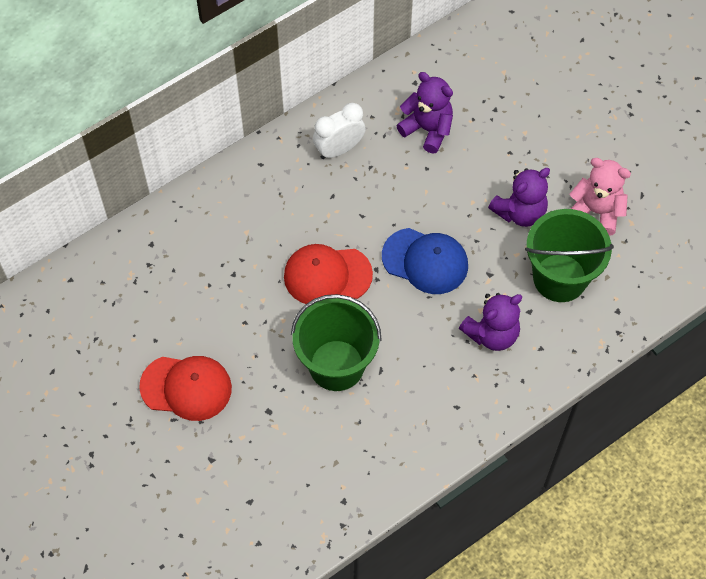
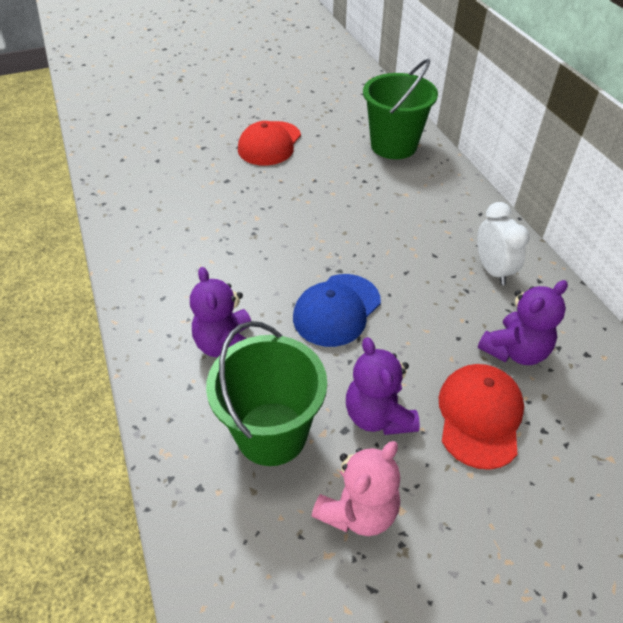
camera: 105 degrees right, 15 degrees down
red cap [284,244,373,304] -> red cap moved to [438,364,524,470]
green bucket [291,294,381,391] -> green bucket moved to [363,59,438,159]

